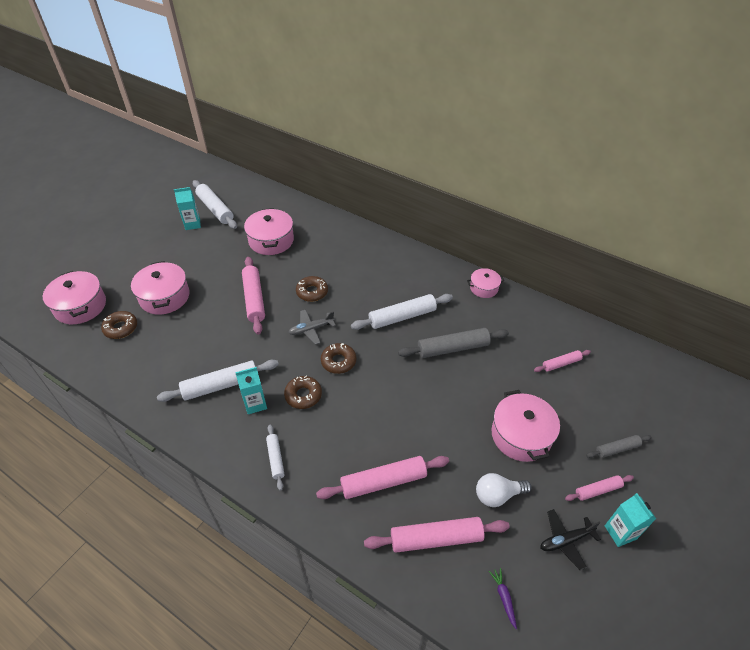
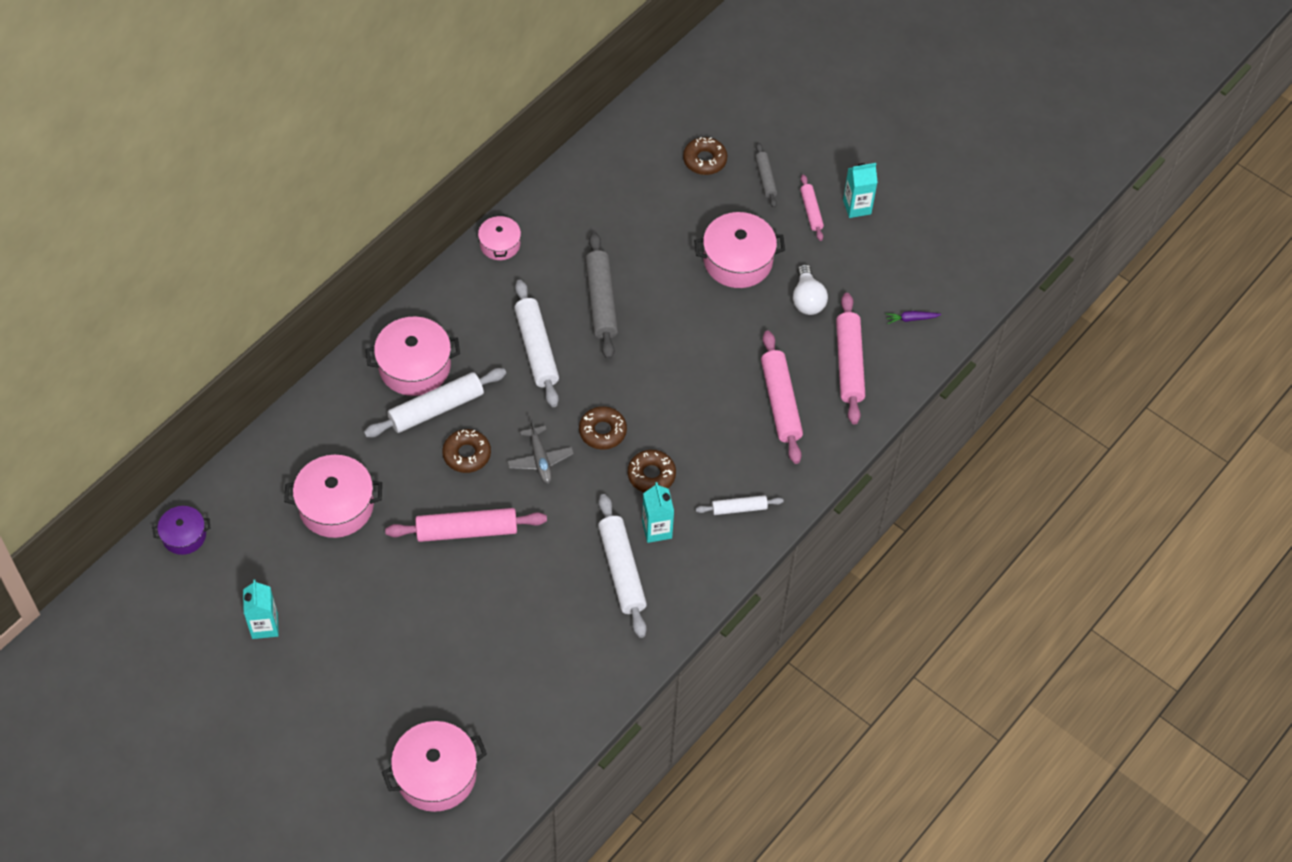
camera: 85 degrees left, 10 degrees up
brown donut [101,311,137,339] -> brown donut moved to [683,137,727,175]
pink pot [131,261,190,315] -> pink pot moved to [365,317,460,396]
white rolling pin [193,180,237,229] -> white rolling pin moved to [364,368,506,437]
pink rolling pin [534,350,591,372] -> none
black plane [540,509,601,570] -> none
none -> purple pot [153,506,211,555]

